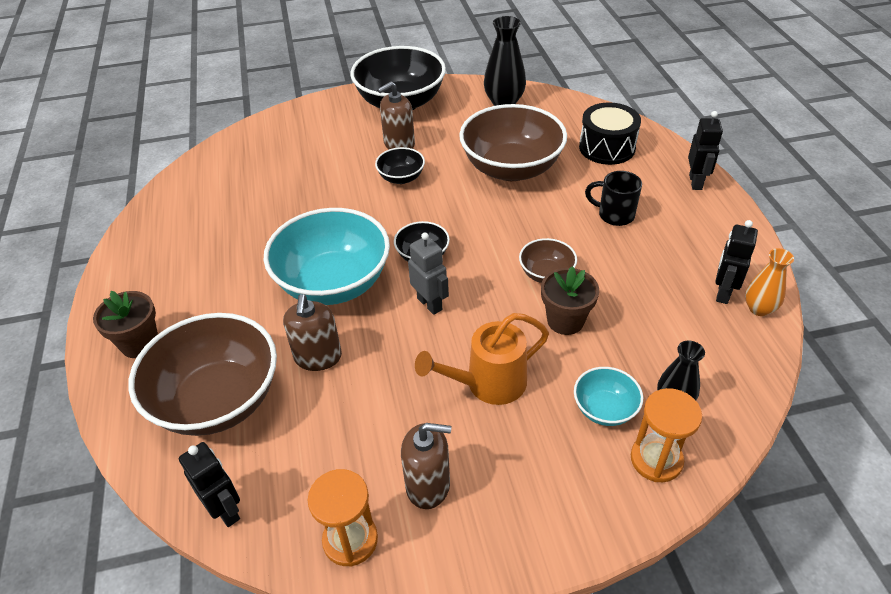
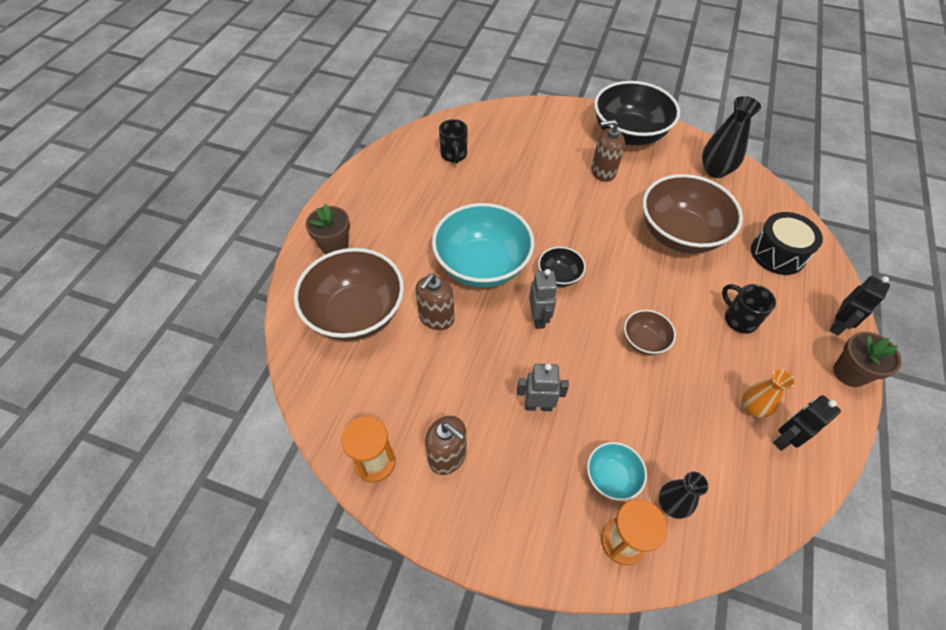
camera: 30 degrees right, 10 degrees up
black robot [179,442,240,527] -> none
black bowl [375,147,425,184] -> none
orange watering can [415,313,549,405] -> grey robot [517,363,569,411]
brown flower pot [541,266,599,335] -> brown flower pot moved to [833,332,902,387]
orange vase [745,248,794,316] -> orange vase moved to [742,369,795,418]
none -> black mug [439,119,468,163]

